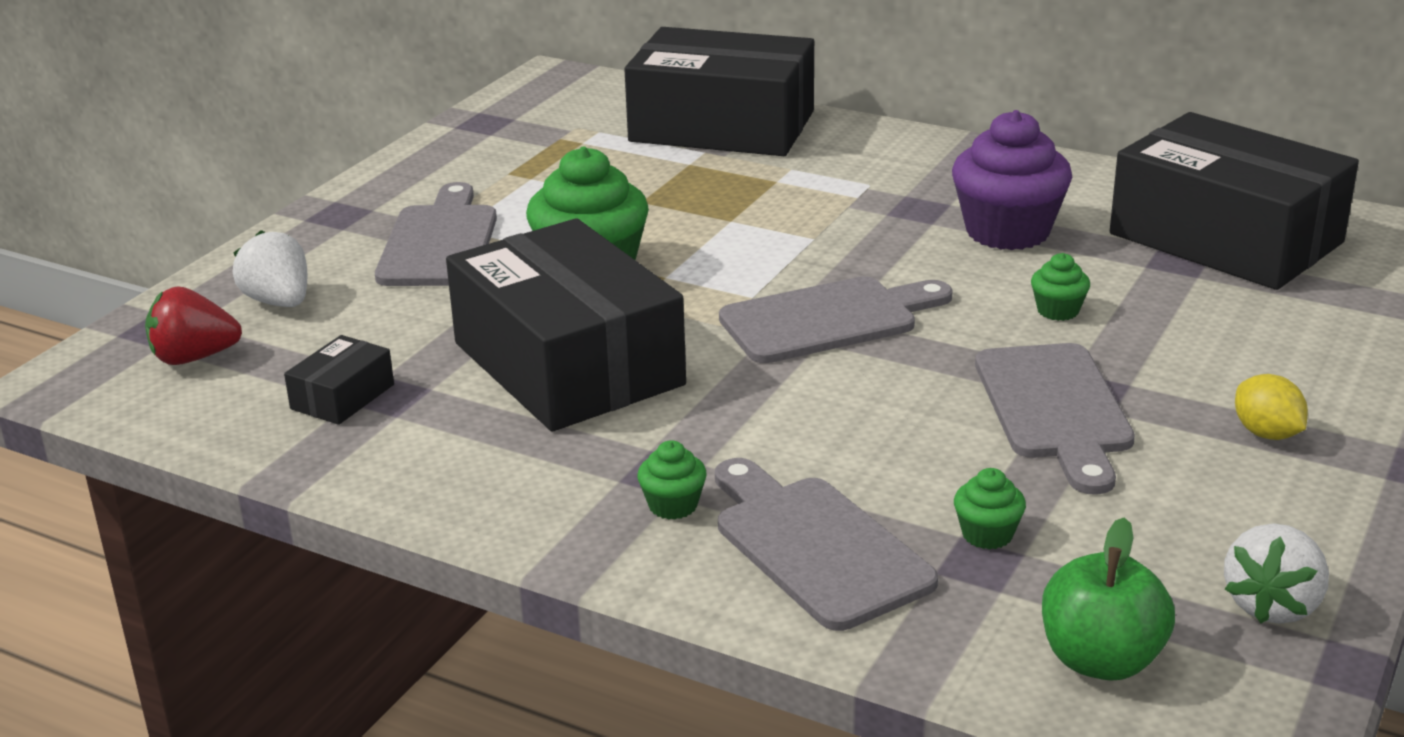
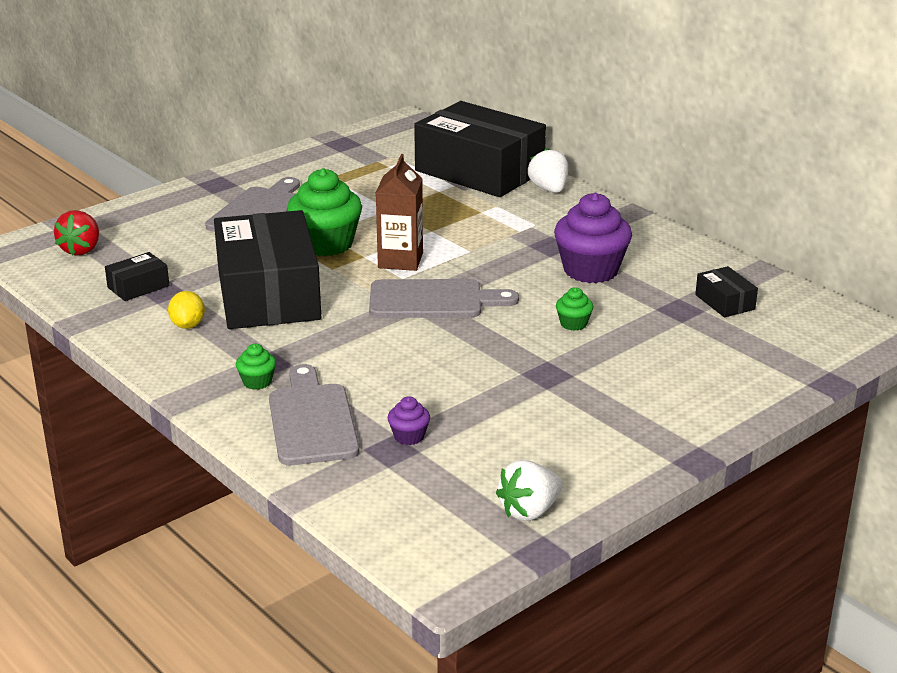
camera: 20 degrees right, 0 degrees up
red strawberry [145,286,242,365] -> red strawberry turned 90 degrees counterclockwise [54,210,99,256]
white strawberry [232,230,307,307] -> white strawberry moved to [528,148,568,193]
green cupcake [954,468,1026,550] -> purple cupcake [388,396,430,445]
grey cutting board [975,343,1135,495] -> none
green apple [1042,517,1175,681] -> none
black box [1110,112,1359,290] -> black box [695,266,758,317], size x0.41
yellow lemon [1235,374,1308,440] -> yellow lemon moved to [168,291,205,329]
none -> brown carton [376,154,423,271]

